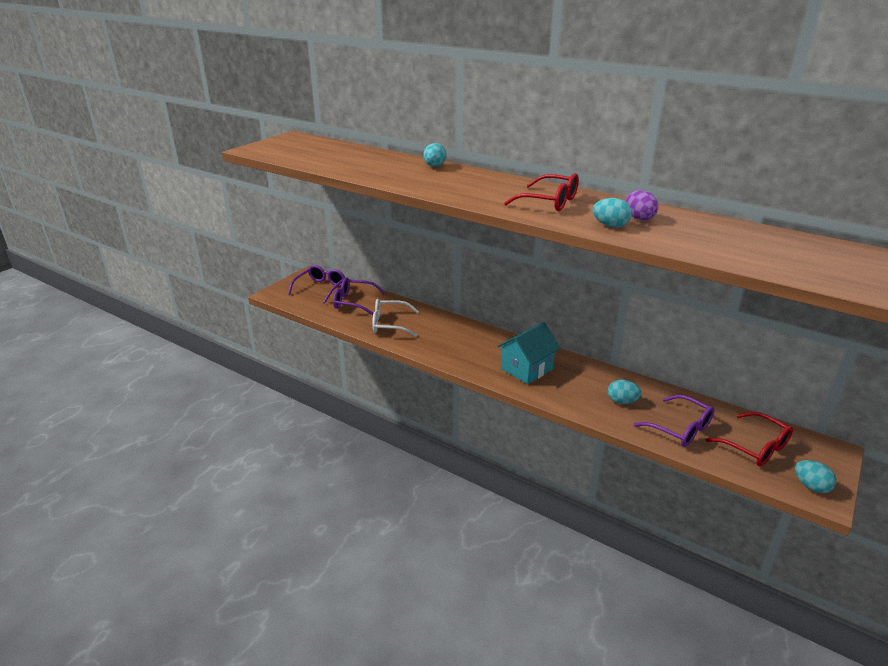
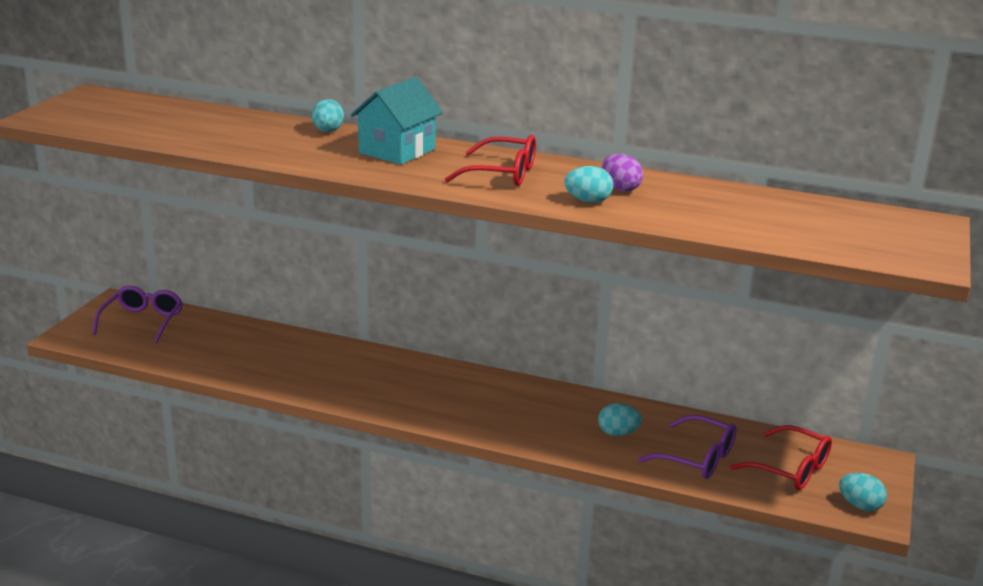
camera: 15 degrees left, 5 degrees down
purple glasses [333,277,385,315] -> none
white glasses [372,299,419,337] -> none
turquoise house [497,322,560,384] -> turquoise house moved to [350,77,443,165]

